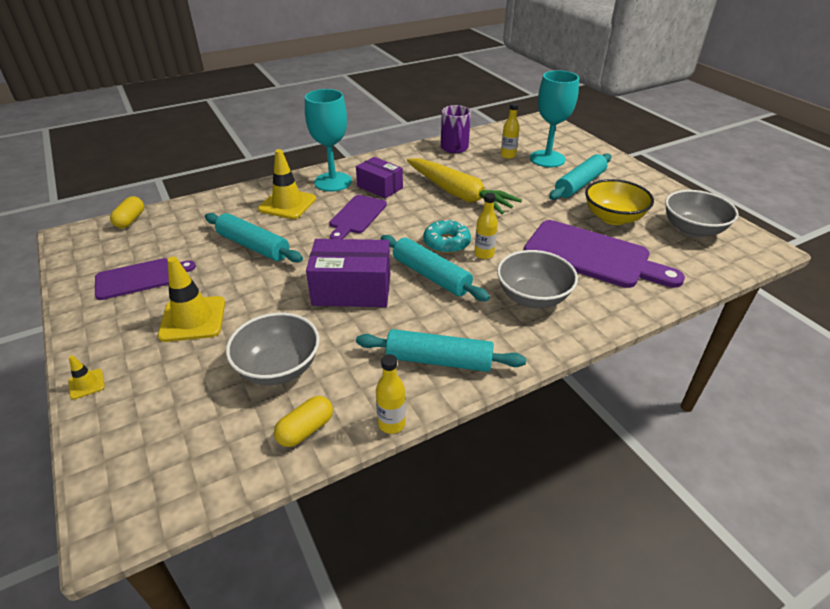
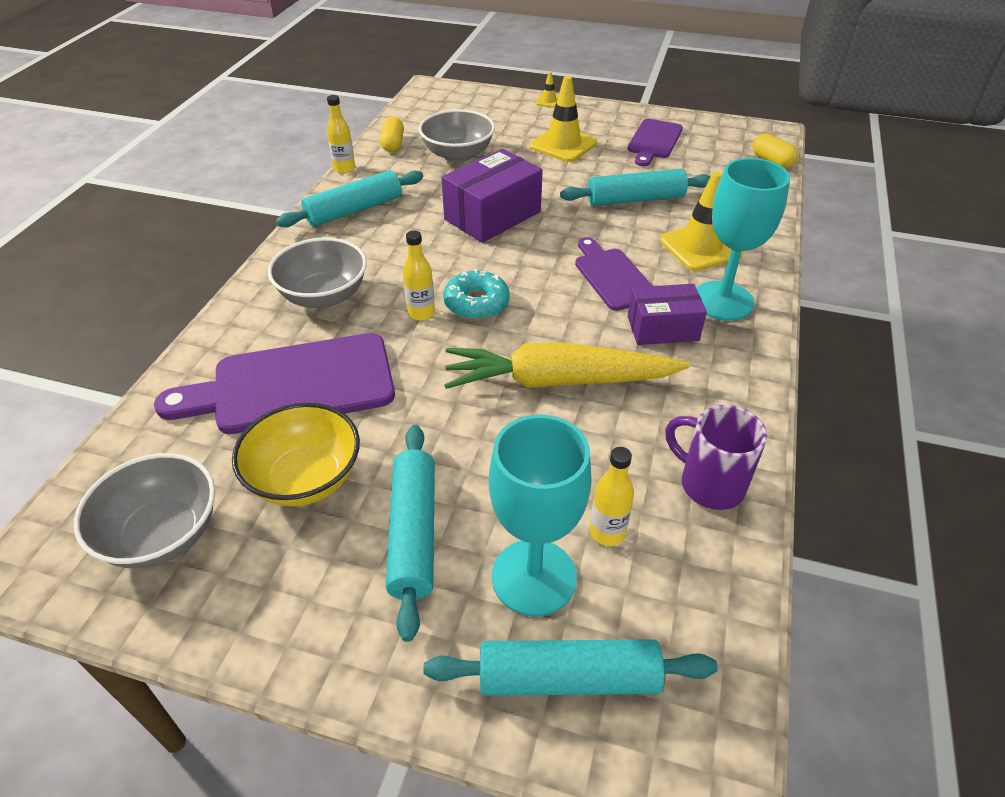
camera: 135 degrees right, 5 degrees up
turquoise rolling pin [381,235,490,301] -> turquoise rolling pin moved to [424,639,718,696]

